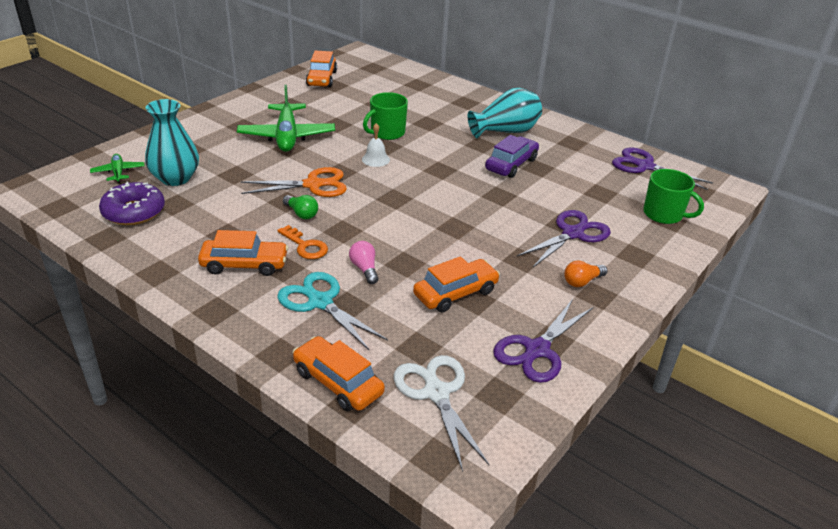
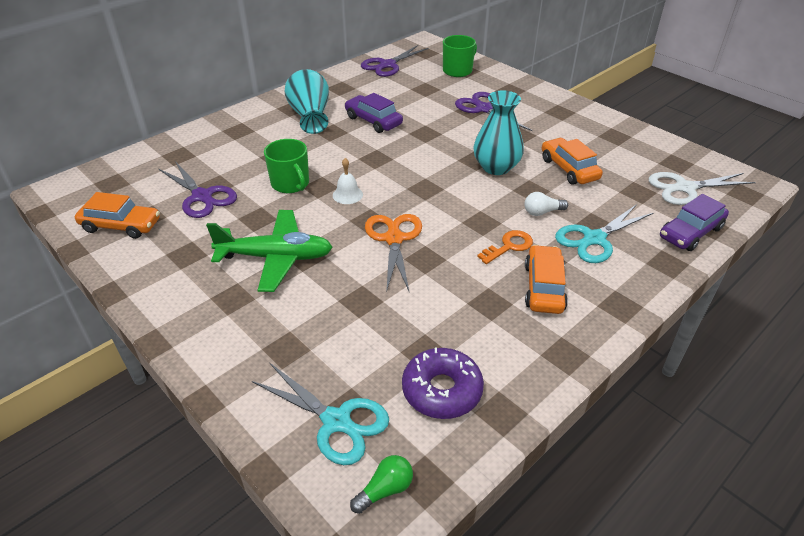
camera: 80 degrees left, 5 degrees up
green plane [90,154,145,183] -> turquoise scissors [252,363,389,465]
turquoise vase [145,99,199,186] -> turquoise vase moved to [473,91,524,175]
green light bulb [283,195,318,219] -> green light bulb moved to [350,455,413,514]
orange car [293,336,385,411] -> purple car [660,194,729,251]
pink light bulb [349,241,379,284] -> white light bulb [525,192,568,216]
purple scissors [493,299,593,383] -> purple scissors moved to [159,161,237,218]
orange light bulb [564,261,607,287] -> none

